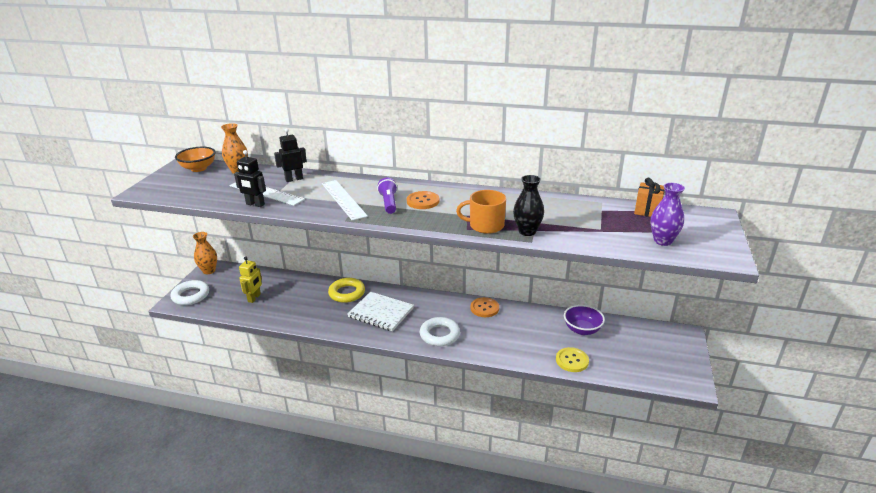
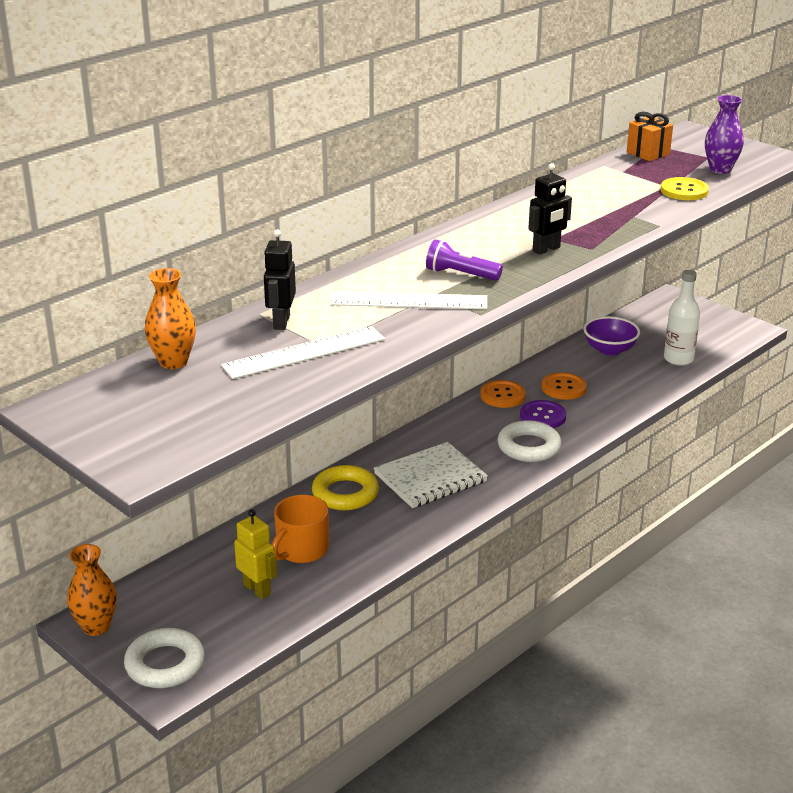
camera: 60 degrees left, 0 degrees up
orange bowl [175,147,216,172] -> none
black robot [234,150,266,207] -> black robot moved to [528,163,572,255]
orange button [407,191,439,209] -> orange button moved to [542,372,587,400]
orange mug [456,190,506,234] -> orange mug moved to [272,495,329,563]
black vase [513,175,544,236] -> none
yellow button [556,347,589,372] -> yellow button moved to [661,177,709,200]
none -> purple button [520,400,566,428]
none -> white bottle [664,270,700,366]

